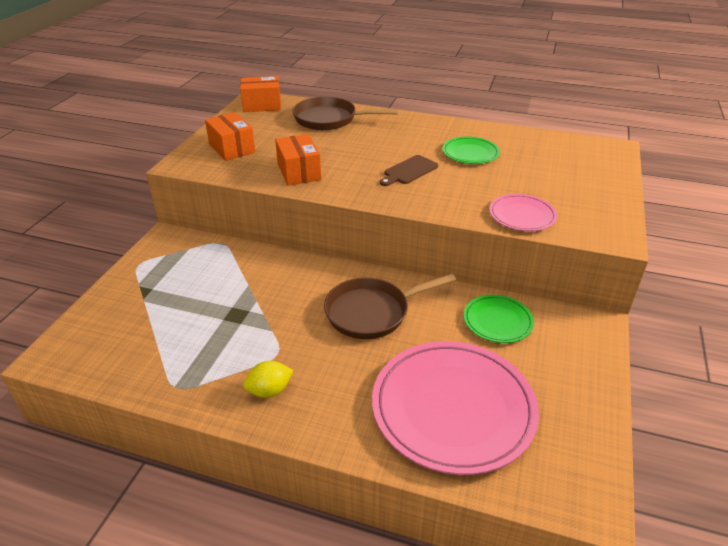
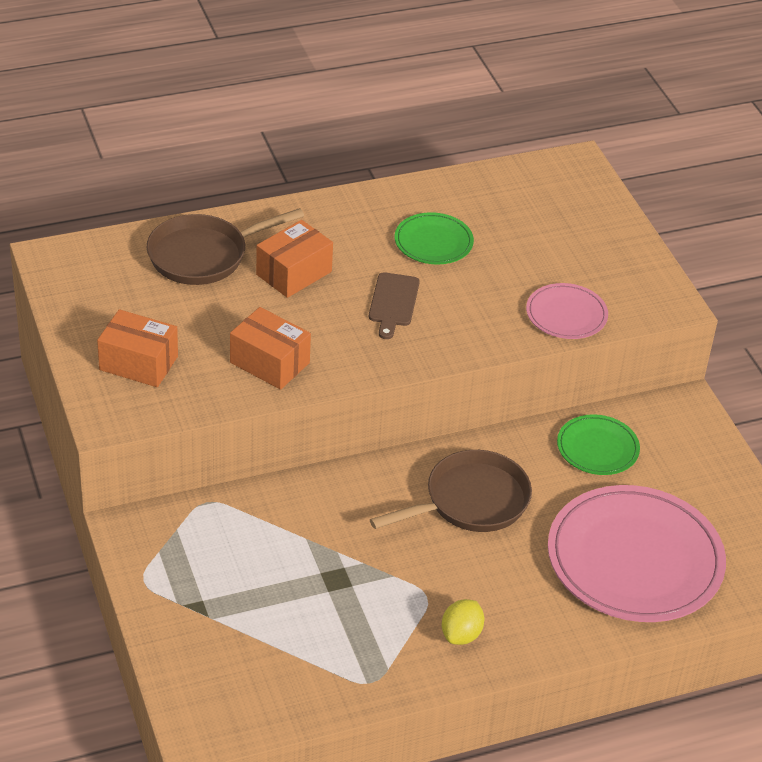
camera: 40 degrees left, 5 degrees up
orange box [240,76,281,112] -> orange box moved to [256,220,333,298]
brown pan [324,274,456,339] -> brown pan turned 150 degrees counterclockwise [370,450,532,532]

